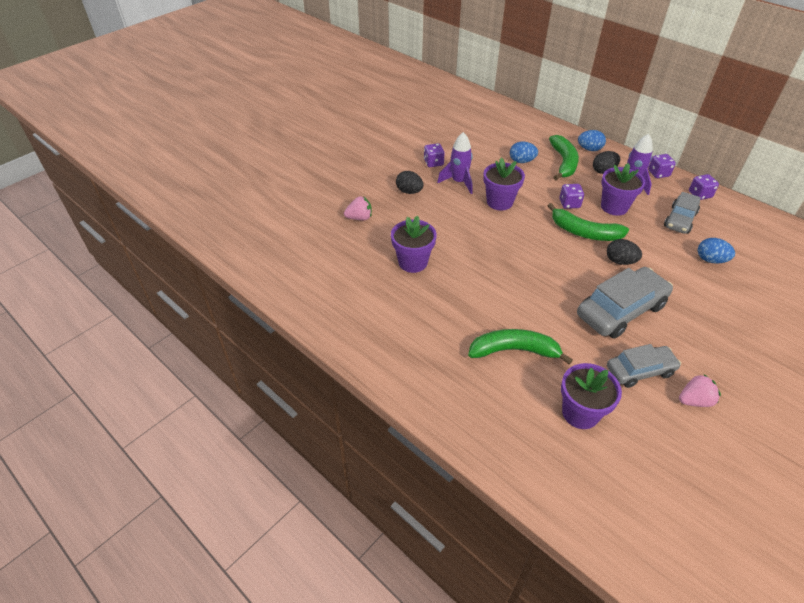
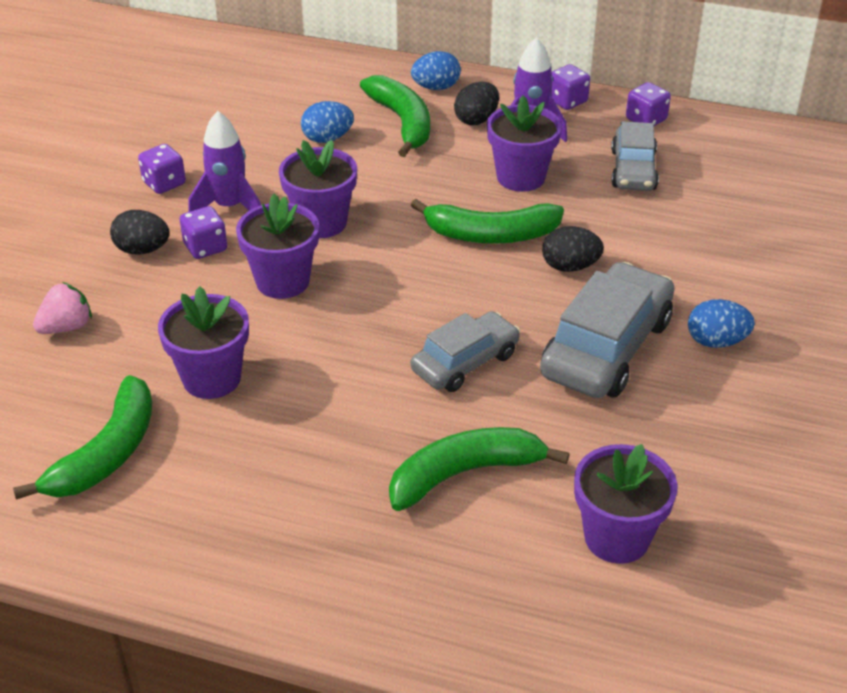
camera: 25 degrees left, 5 degrees down
purple dice [559,184,584,209] -> purple dice moved to [180,206,227,259]
grey car [607,344,681,388] -> grey car moved to [411,311,520,392]
pink strawberry [679,374,721,407] -> none
blue egg [698,238,735,264] -> blue egg moved to [688,299,755,348]
none -> green banana [13,375,152,500]
none -> purple flower pot [236,194,319,299]

